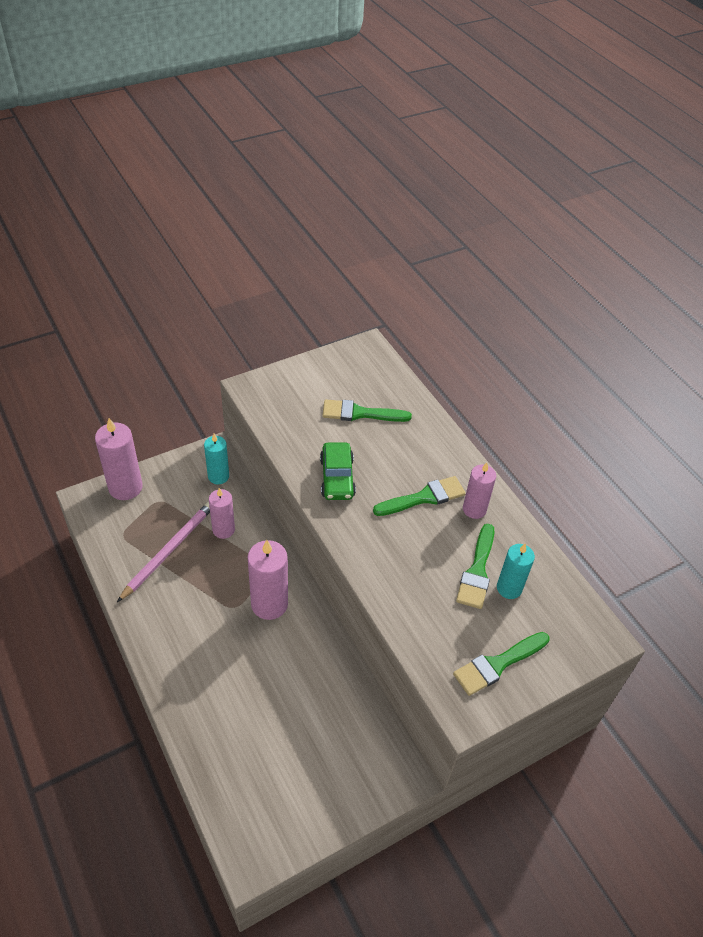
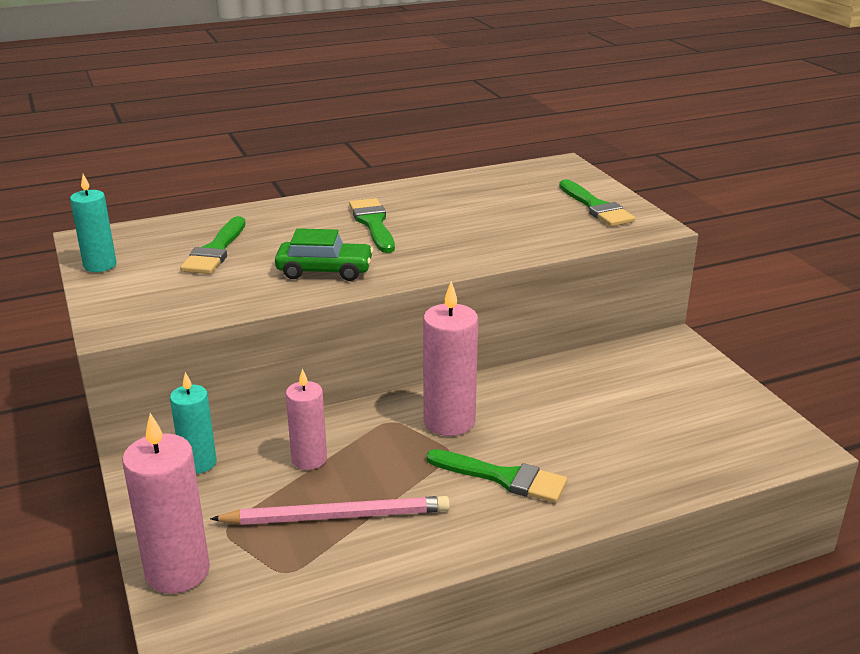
camera: 80 degrees left, 20 degrees down
pink pencil [117,502,210,602] -> pink pencil turned 135 degrees clockwise [210,496,450,525]
green brush [456,524,494,609] -> green brush moved to [426,449,567,503]
pink candle [463,463,496,519] -> none
turquoise candle [497,544,535,599] -> turquoise candle moved to [70,174,117,272]

